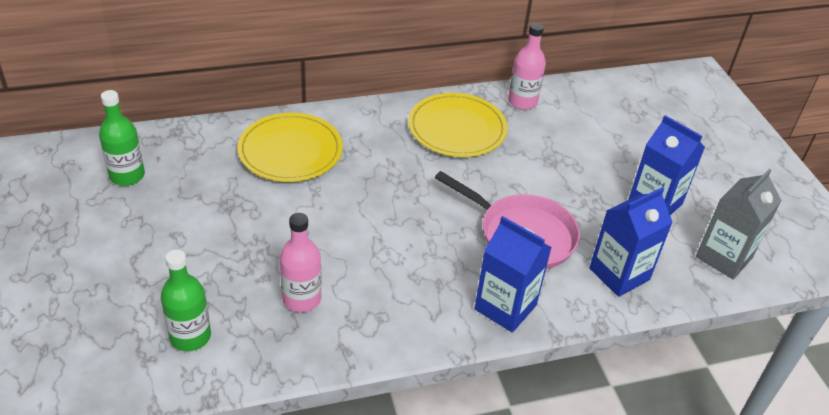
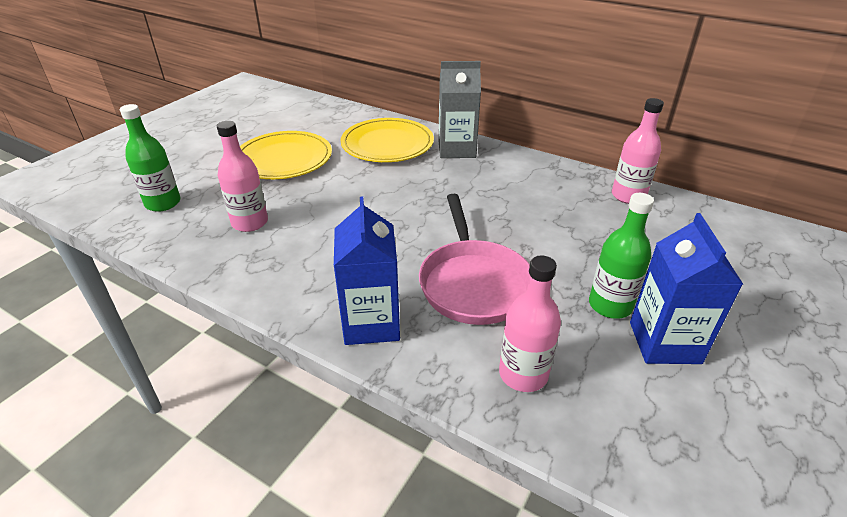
camera: 50 degrees right, 5 degrees down
green bottle [99,90,145,186] -> green bottle moved to [589,193,654,319]
yellow plate [408,93,508,157] -> yellow plate moved to [240,131,332,179]
blue carton [589,187,673,297] -> pink bottle [499,256,561,392]
grey carton [696,169,782,279] -> grey carton moved to [438,61,481,158]

